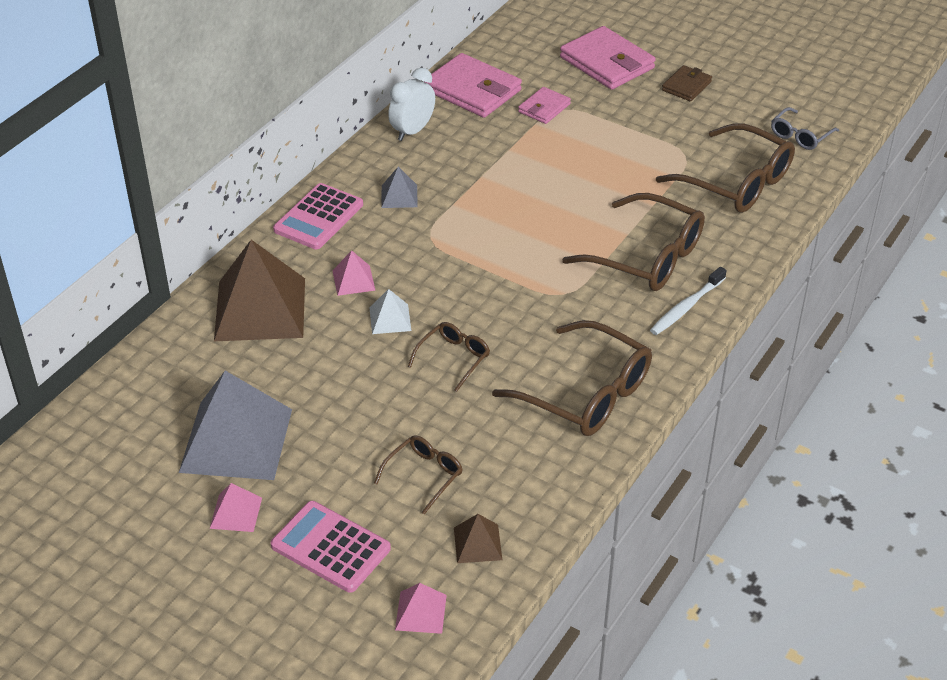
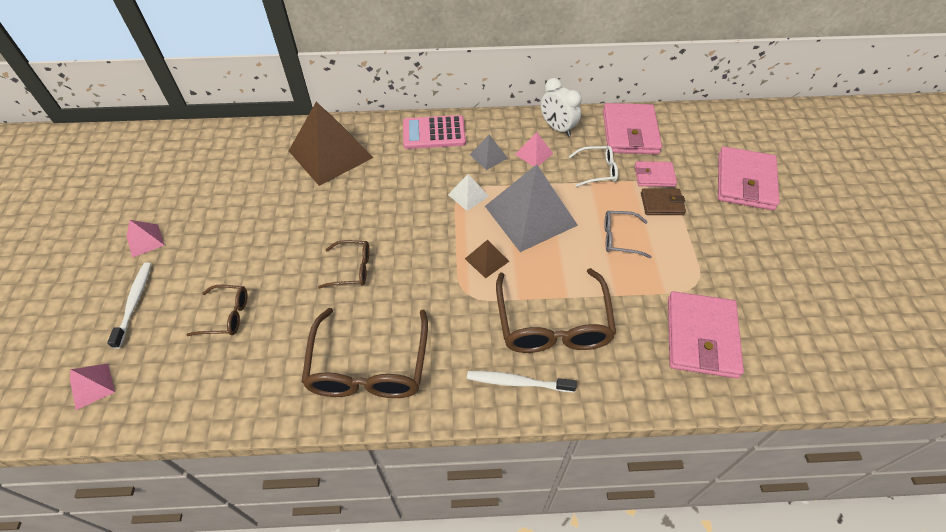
camera: 55 degrees right, 10 degrees up
grey pyramid [179,371,292,480] -> grey pyramid moved to [485,164,578,252]
pink calculator [271,501,391,593] -> white toothbrush [107,262,151,349]
pink pyramid [332,250,376,296] -> pink pyramid moved to [515,132,553,166]
white pyramid [369,289,411,334] -> white pyramid moved to [448,174,489,211]
white clock [388,68,435,141] -> white clock turned 135 degrees counterclockwise [541,78,582,136]
brown pyramid [454,514,502,563] -> brown pyramid moved to [465,239,509,279]
brown glasses [656,123,795,213] -> pink wallet [668,291,744,379]
brown wallet [662,65,712,101] -> brown wallet moved to [641,189,686,215]
grey glasses [771,107,839,150] -> grey glasses moved to [604,211,652,258]
none -> white glasses [569,146,618,187]

